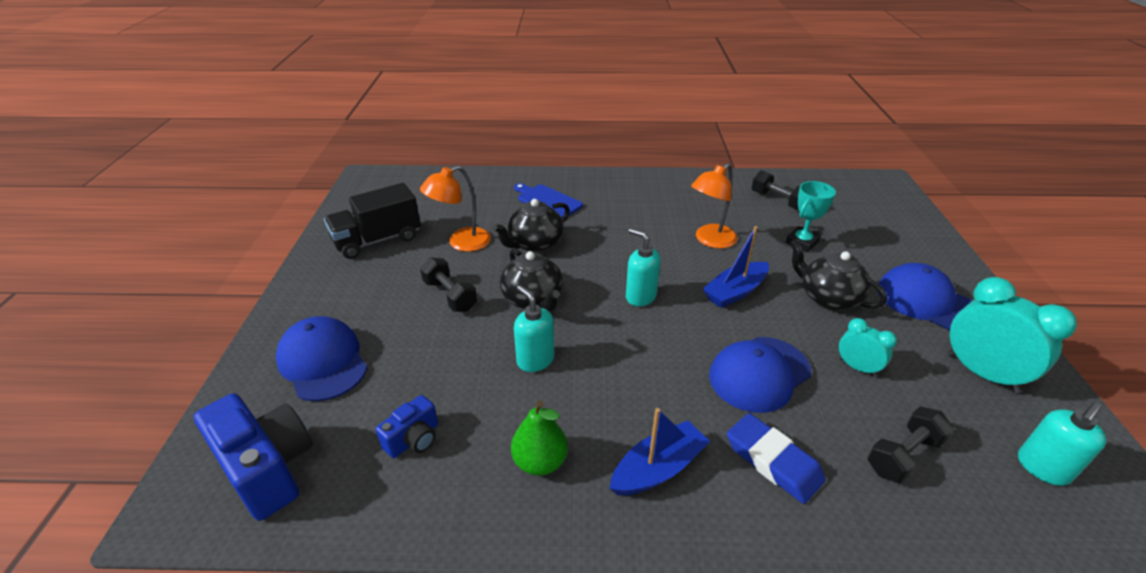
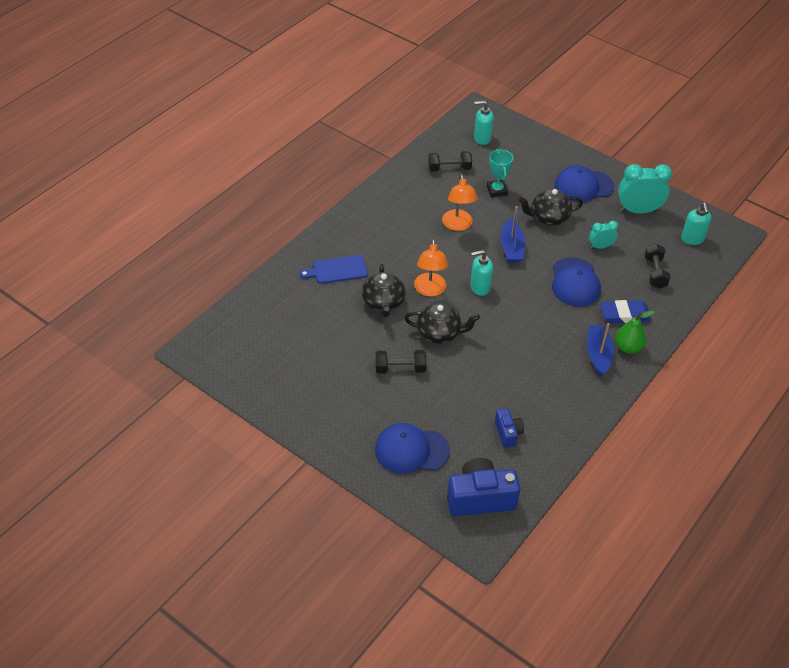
camera: 55 degrees left, 10 degrees up
black truck [324,183,421,259] -> none
orange lamp [420,166,491,252] -> orange lamp moved to [414,239,449,297]
green pear [511,401,568,476] -> green pear moved to [615,310,655,353]
turquoise soap dispenser [514,285,554,372] -> turquoise soap dispenser moved to [474,101,494,145]

